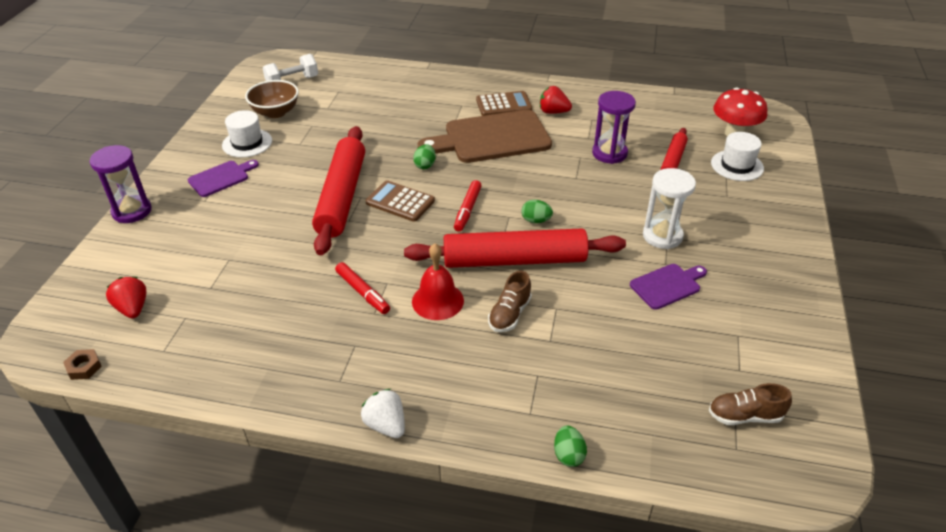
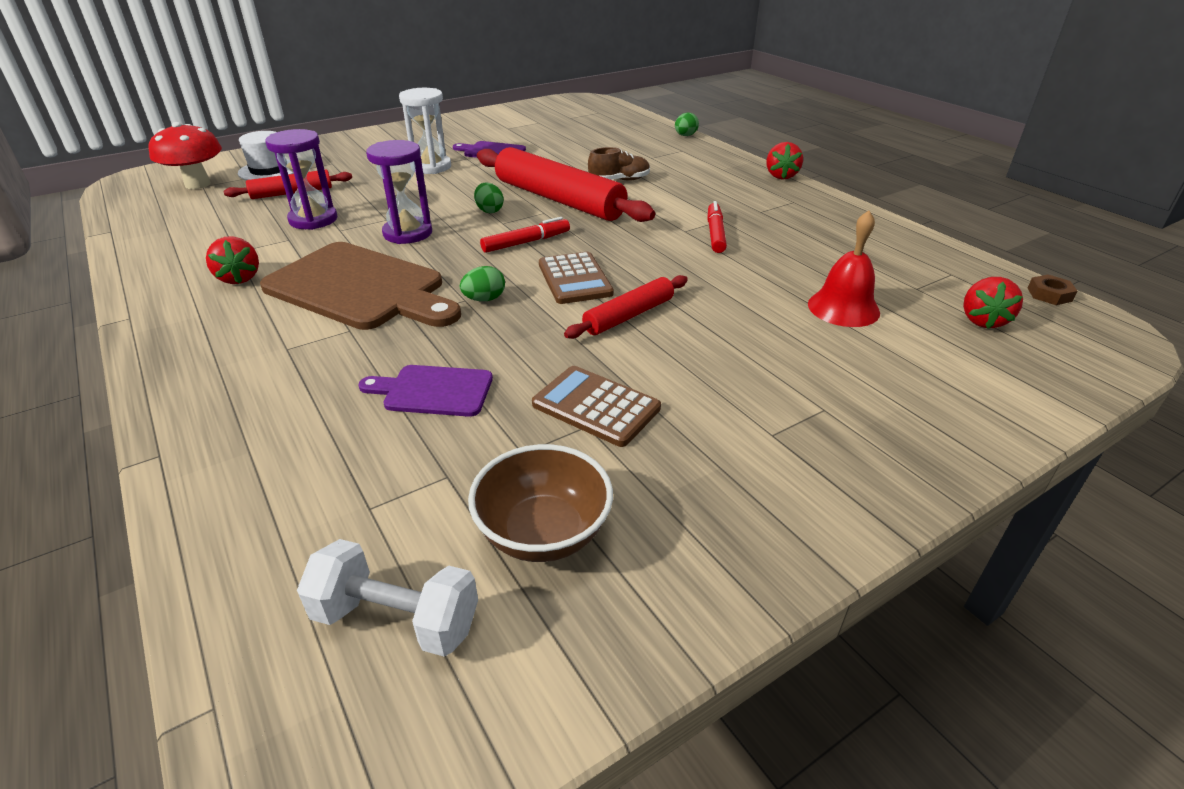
camera: 135 degrees left, 5 degrees down
purple hourglass [89,145,152,223] -> purple hourglass moved to [366,140,432,244]
purple cutting board [188,160,259,197] -> purple cutting board moved to [358,365,493,417]
white hat [222,110,272,157] -> none
red rolling pin [312,126,365,255] -> red rolling pin [564,275,688,339], size x0.52
white strawberry [361,389,405,438] -> red strawberry [766,142,803,180]
red bell [412,243,464,320] -> red bell moved to [808,210,880,327]
brown calculator [476,91,532,116] -> brown calculator moved to [532,366,661,447]
brown shoe [709,383,792,425] -> none

